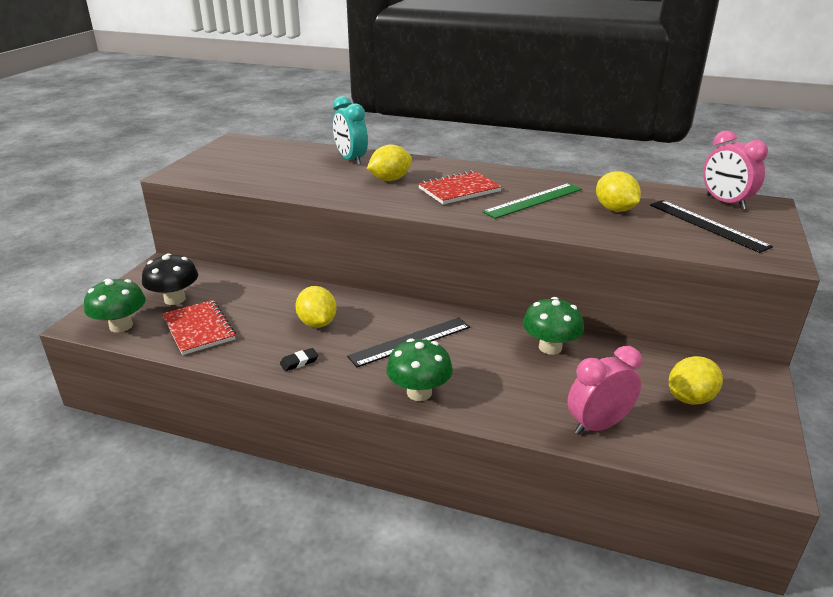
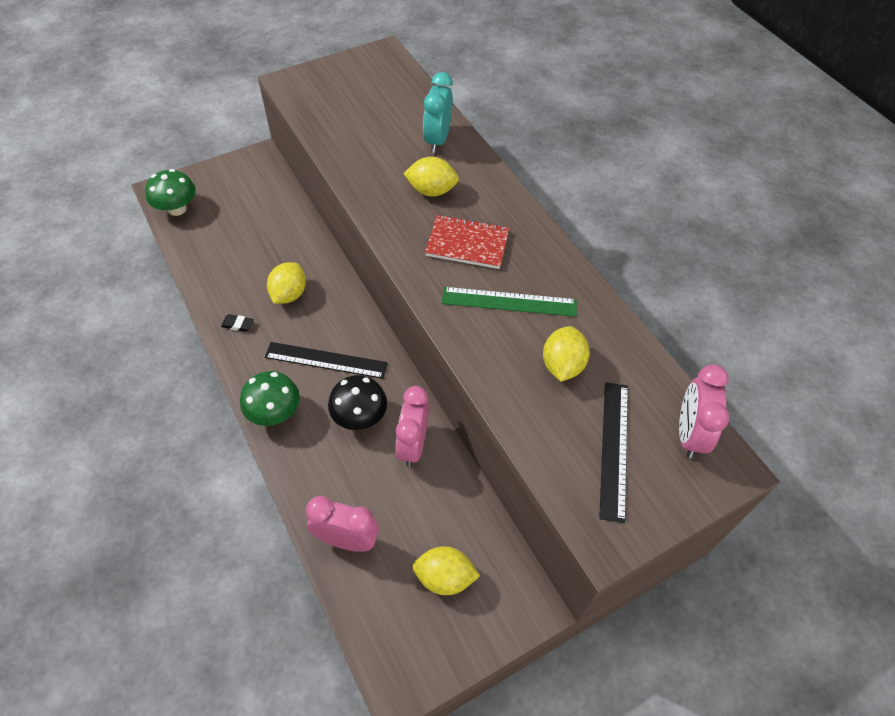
camera: 40 degrees right, 25 degrees up
black mushroom [142,253,198,305] -> black mushroom moved to [328,375,387,430]
red notebook [162,300,236,355] -> none
green mushroom [523,297,584,355] -> pink clock [396,386,429,467]

